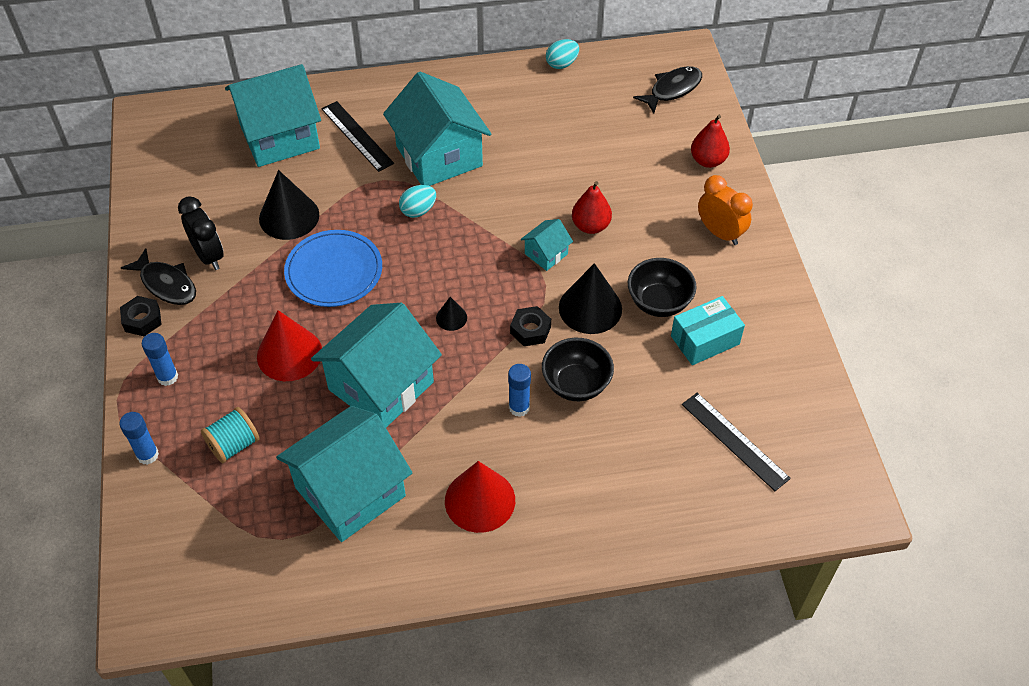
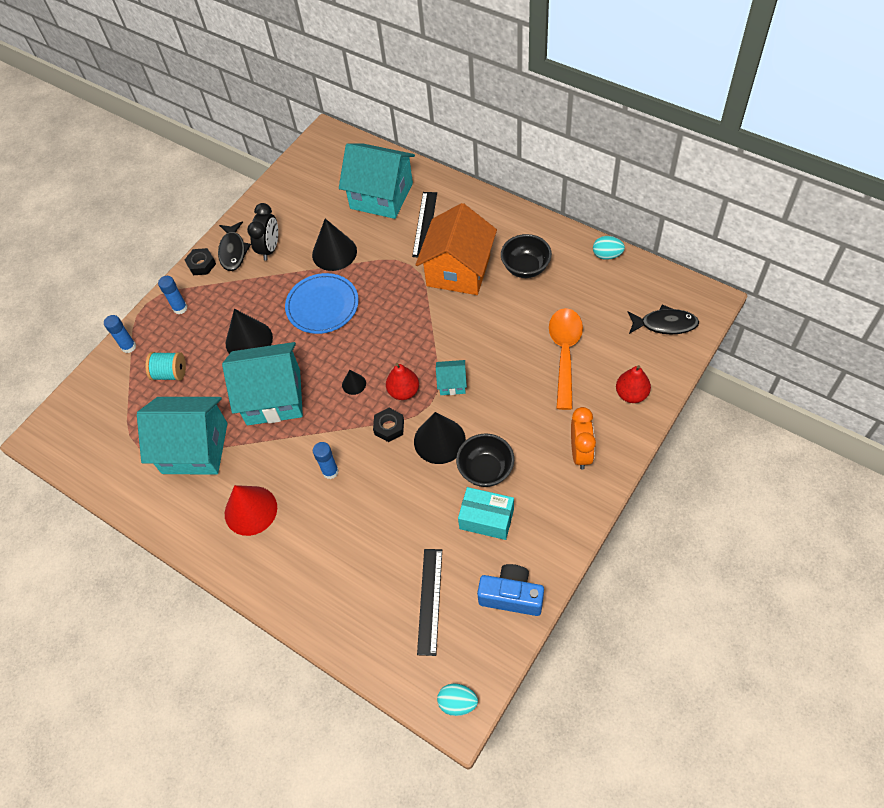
camera: 50 degrees right, 5 degrees up
red cone [257,310,322,381] -> black cone [226,309,273,354]
turquoise house [383,72,491,186] -> orange house [416,203,497,295]
turquoise egg [399,185,436,218] -> turquoise egg moved to [437,684,478,716]
black bowl [542,338,614,401] -> black bowl moved to [501,234,552,278]
red pear [572,181,612,234] -> red pear moved to [386,363,419,400]
none -> blue camera [477,564,544,616]
none -> orange spoon [549,308,583,410]

